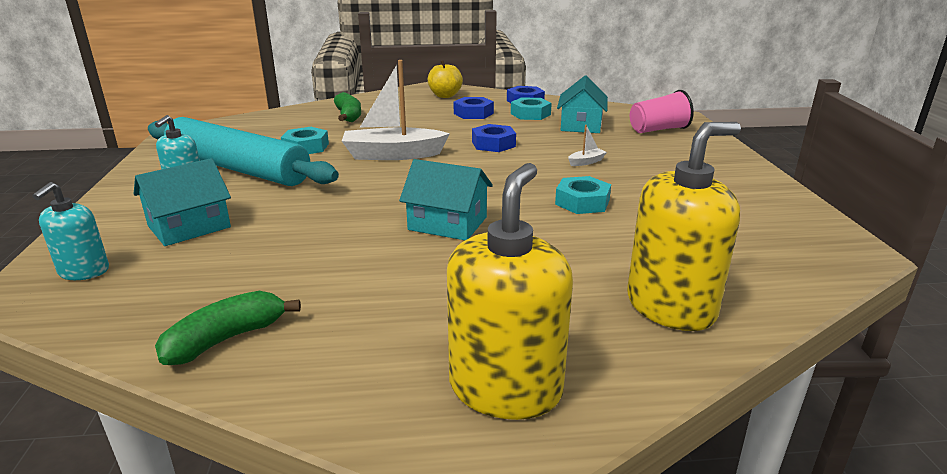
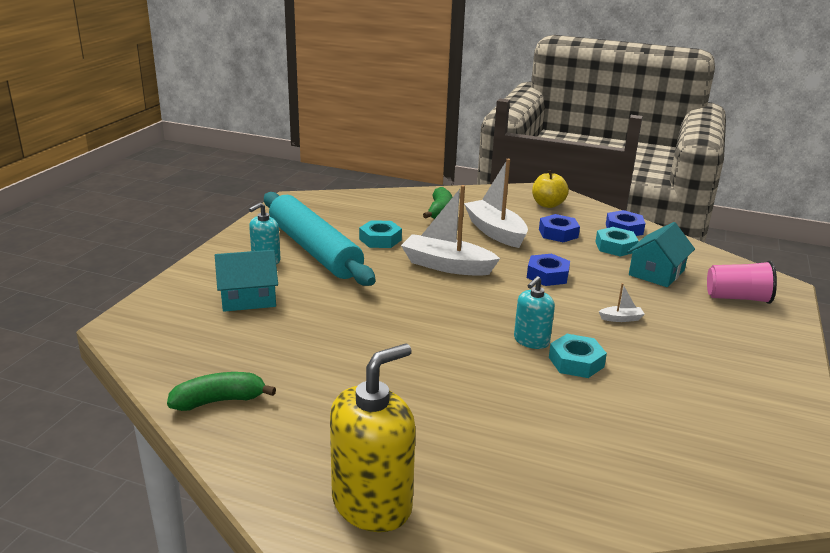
camera: 25 degrees right, 0 degrees up
turquoise soap dispenser [32,182,109,280] -> turquoise soap dispenser moved to [514,276,555,349]
turquoise house [399,159,493,240] -> none
yellow soap dispenser [627,122,741,331] -> none
none -> white boat [464,159,528,248]

